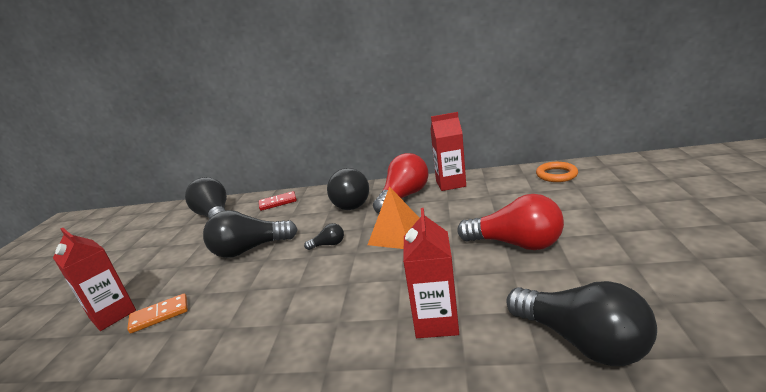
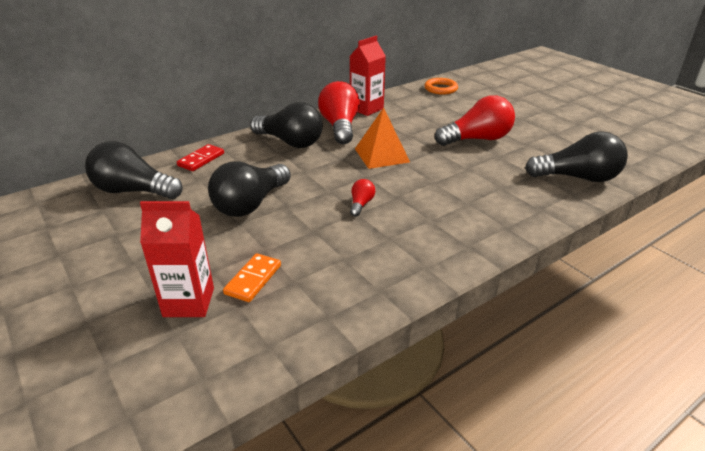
camera: 45 degrees left, 10 degrees up
black light bulb [304,223,344,250] -> none
red carton [403,208,459,338] -> none
none -> red light bulb [350,179,375,217]

